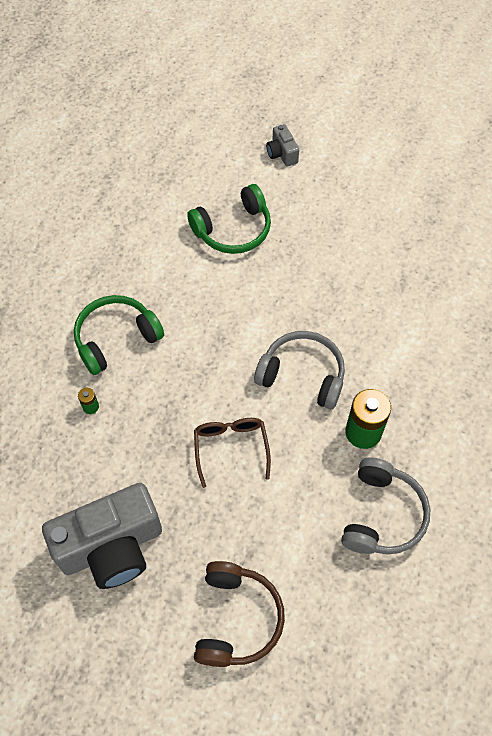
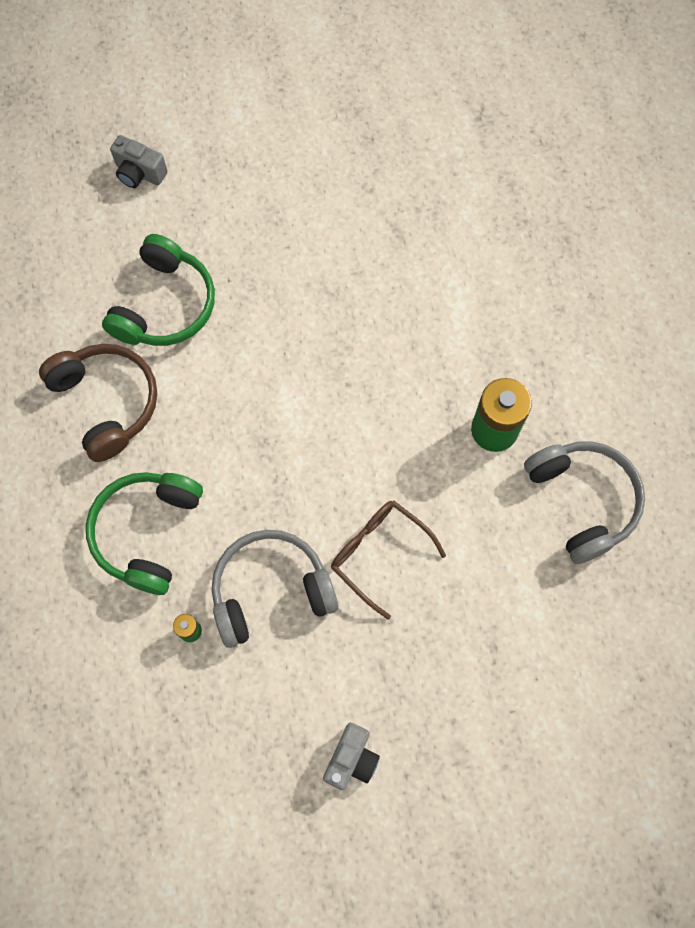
camera: 40 degrees left, 10 degrees up
grey camera [42,483,162,589] -> grey camera [323,723,380,790], size x0.44
brown headphones [194,561,285,667] -> brown headphones moved to [39,344,157,462]
grey headphones [254,331,345,410] -> grey headphones moved to [212,530,339,648]

